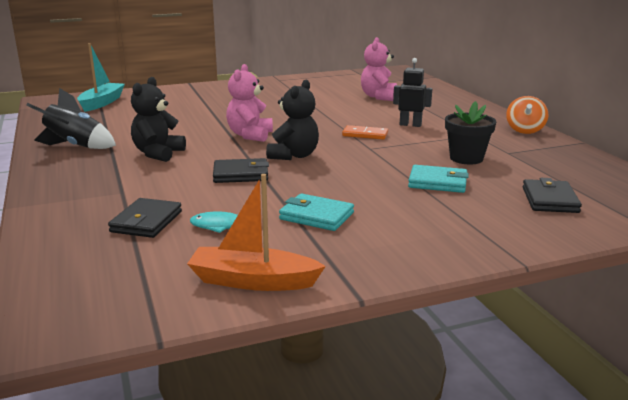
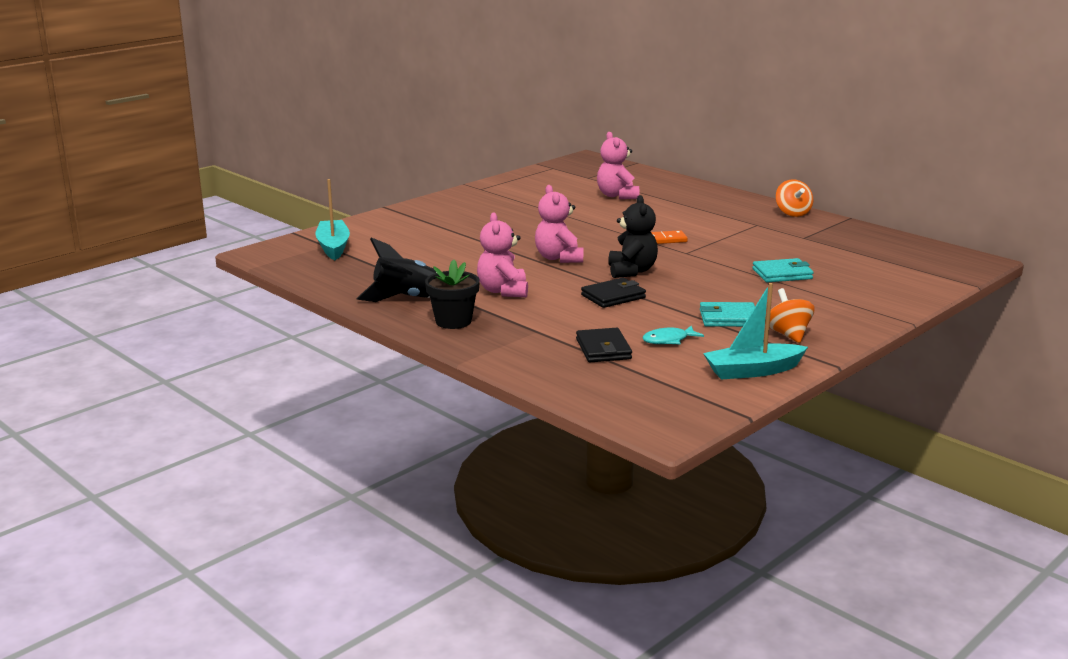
camera: 25 degrees left, 0 degrees up
black teddy bear [131,77,186,162] -> pink teddy bear [477,213,528,297]
orange boat [187,174,326,291] -> turquoise boat [703,283,808,379]
black robot [393,58,432,127] -> none
black flower pot [445,101,496,164] -> black flower pot moved to [425,259,480,329]
black wallet [523,178,582,213] -> none
none -> orange spinning top [765,288,814,343]

